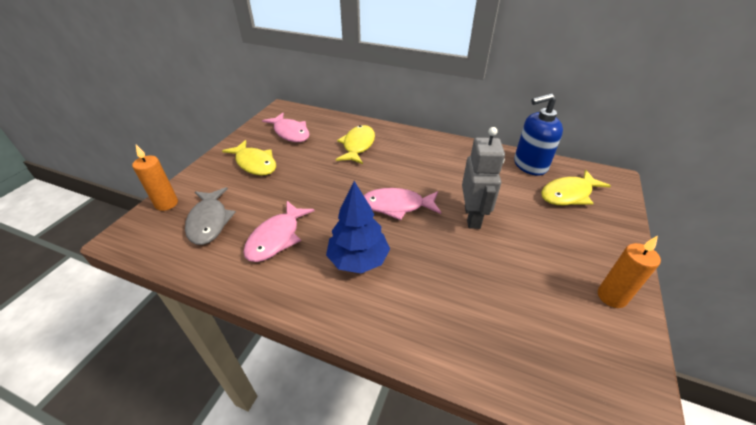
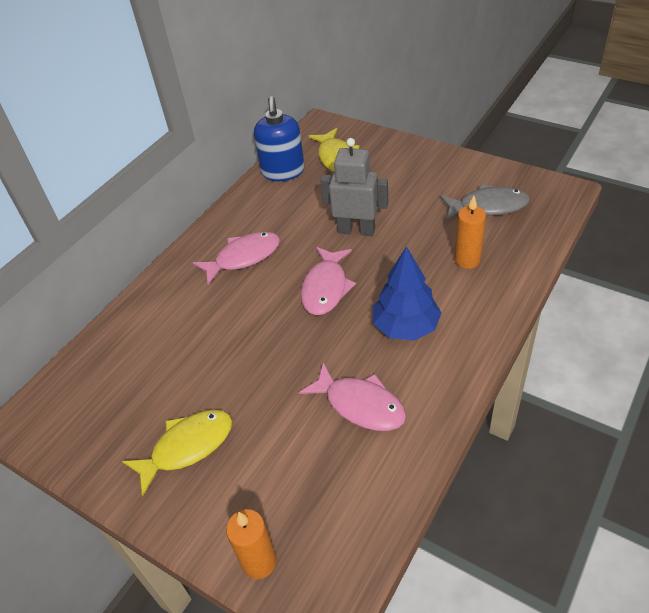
camera: 75 degrees left, 5 degrees up
grey fish [185,187,236,245] -> grey fish moved to [440,184,530,220]
pink fish [262,113,309,142] -> pink fish moved to [193,231,280,285]
yellow fish [336,125,375,164] -> none
orange candle [598,235,661,308] -> orange candle moved to [454,196,486,269]

